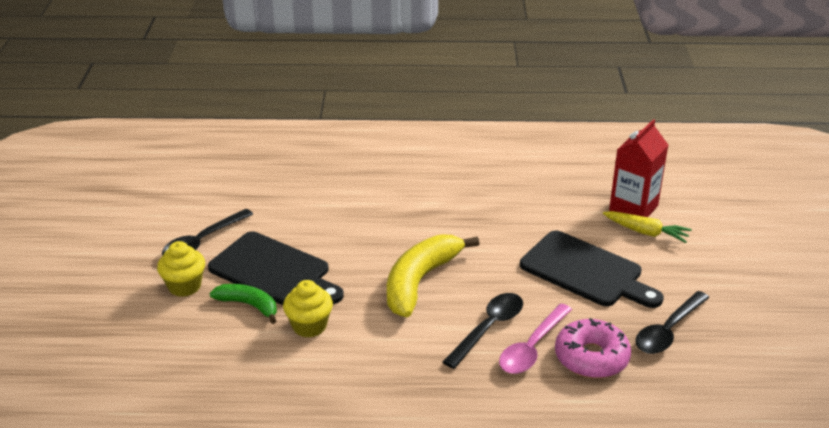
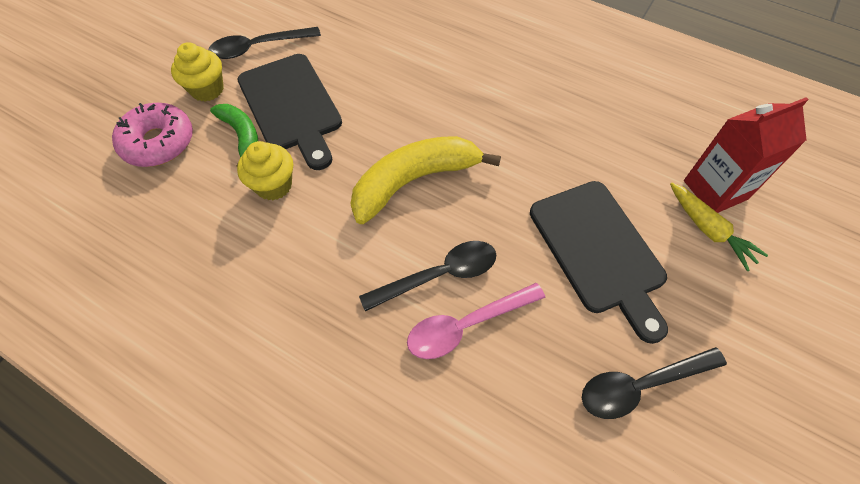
camera: 30 degrees right, 25 degrees up
pink donut [555,318,631,378] -> pink donut moved to [112,103,193,167]

